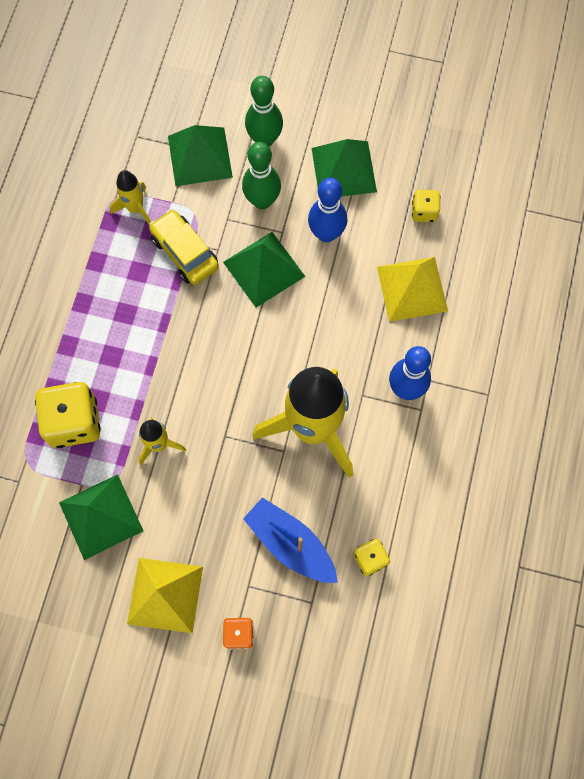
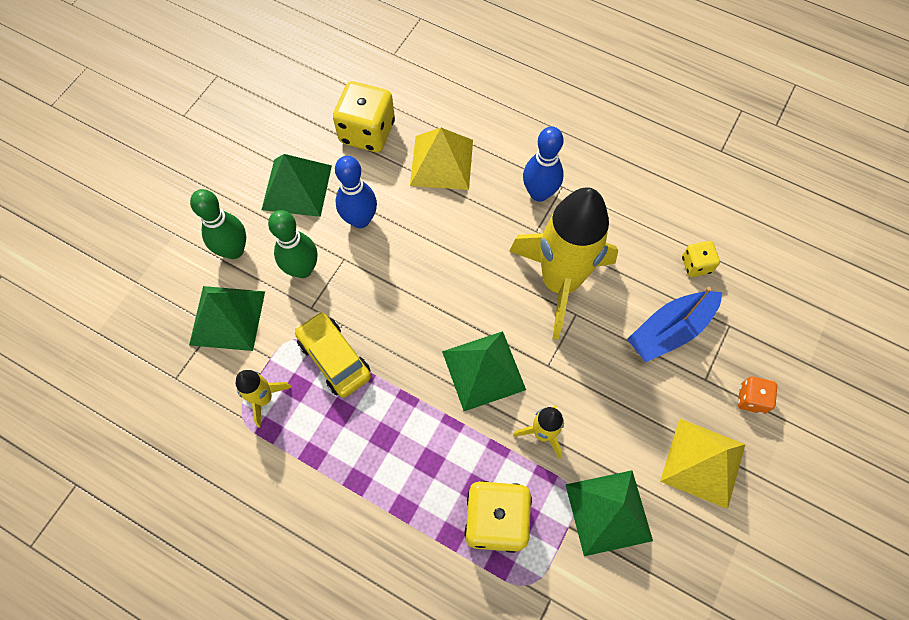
camera: 75 degrees left, 5 degrees down
yellow car [149,209,219,285] -> yellow car turned 75 degrees clockwise [295,312,371,398]
green pyramid [223,232,306,308] -> green pyramid moved to [442,331,526,411]
yellow dice [412,190,440,222] -> yellow dice [333,81,395,152], size x1.92

